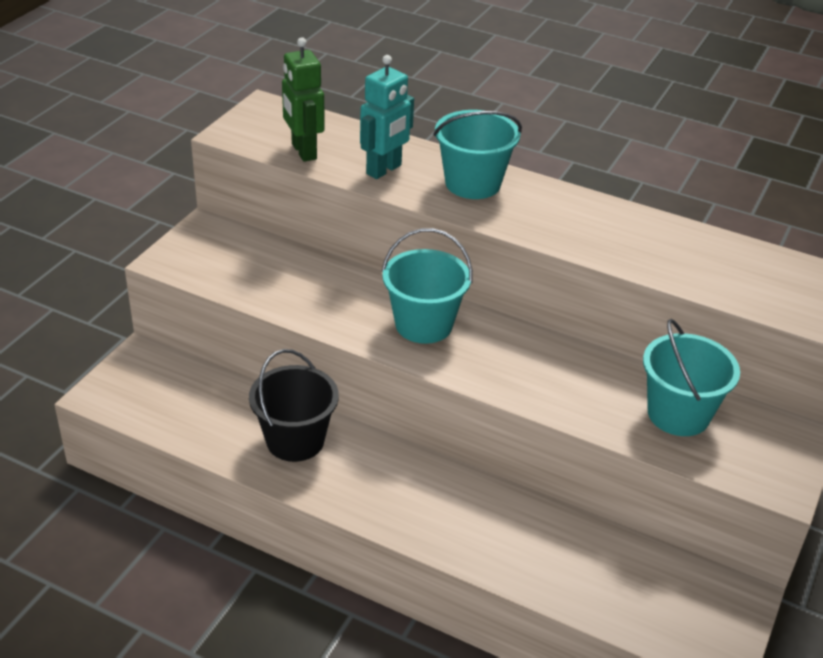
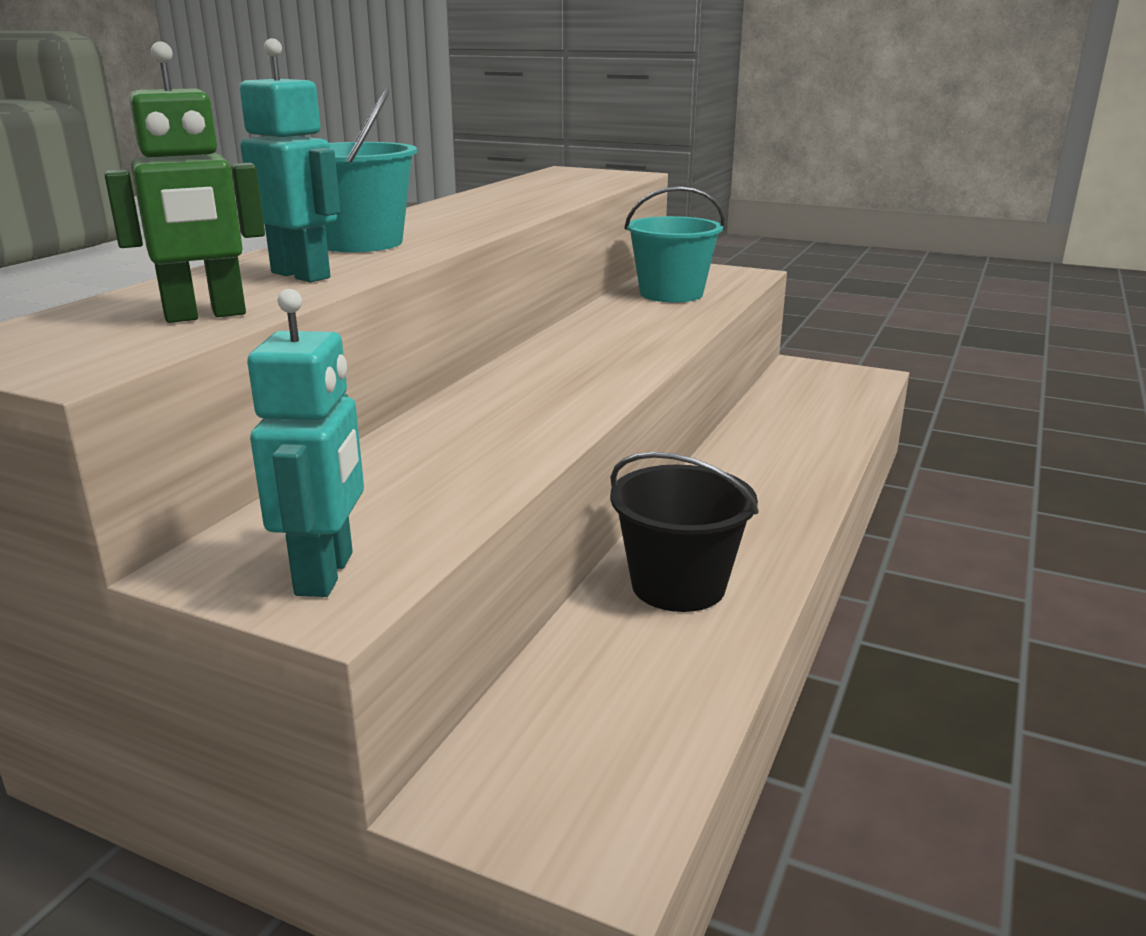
camera: 90 degrees left, 15 degrees down
turquoise bucket [382,228,473,344] -> none
none -> turquoise robot [247,289,364,597]

